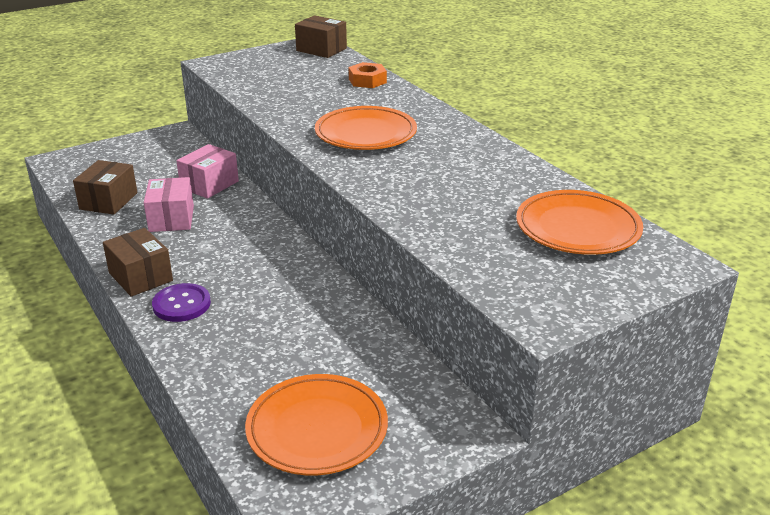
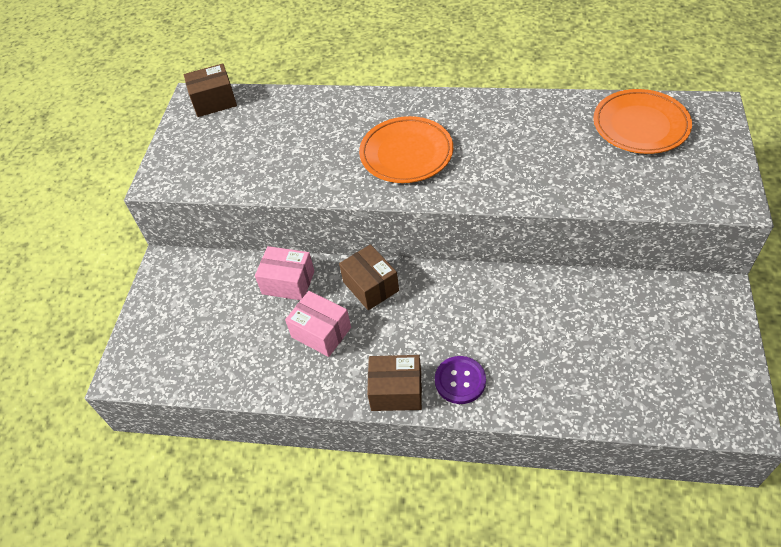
camera: 45 degrees left, 20 degrees up
brown box [73,160,138,215] -> brown box moved to [339,244,399,310]
pink box [176,144,239,199] -> pink box turned 60 degrees counterclockwise [255,246,315,300]
orange plate [245,374,388,475] -> none
orange nut [349,62,387,88] -> none

